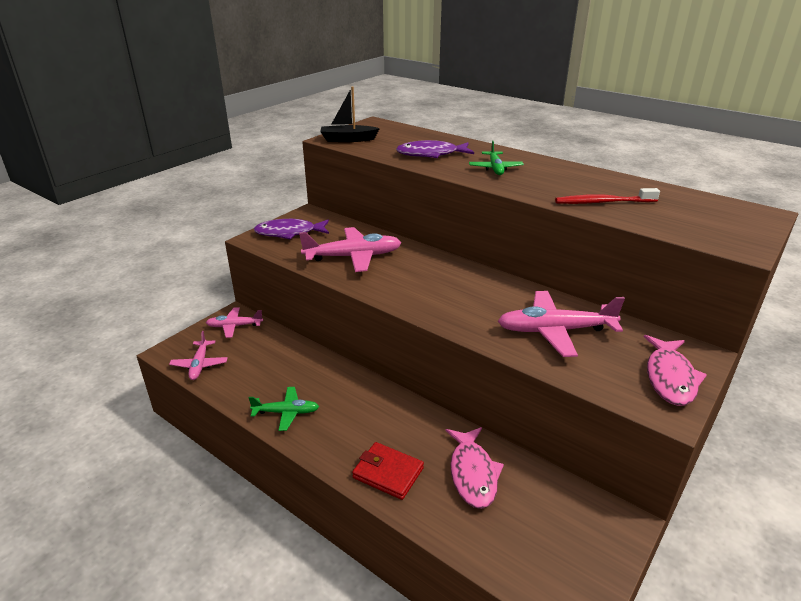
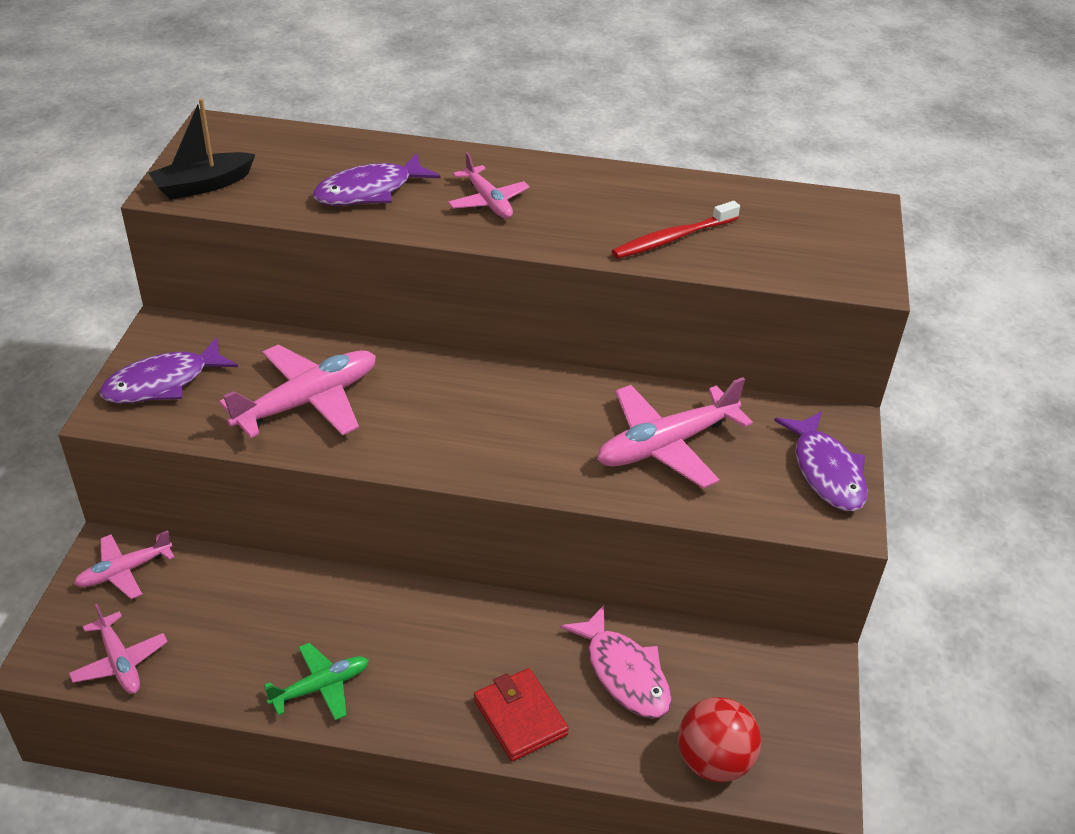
camera: 30 degrees left, 10 degrees up
red wallet [352,442,424,500] -> red wallet turned 60 degrees clockwise [474,668,569,761]
green plane [469,141,524,175] -> pink plane [448,152,530,219]
pink fish [644,335,707,406] -> purple fish [774,411,868,511]
none -> red ball [678,697,761,782]

